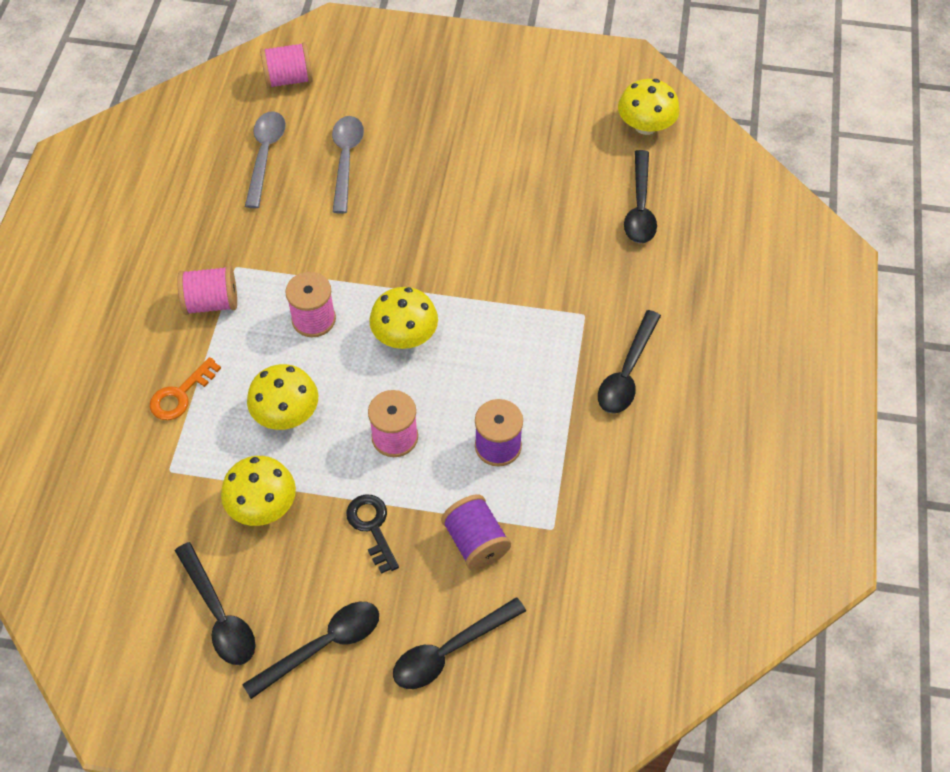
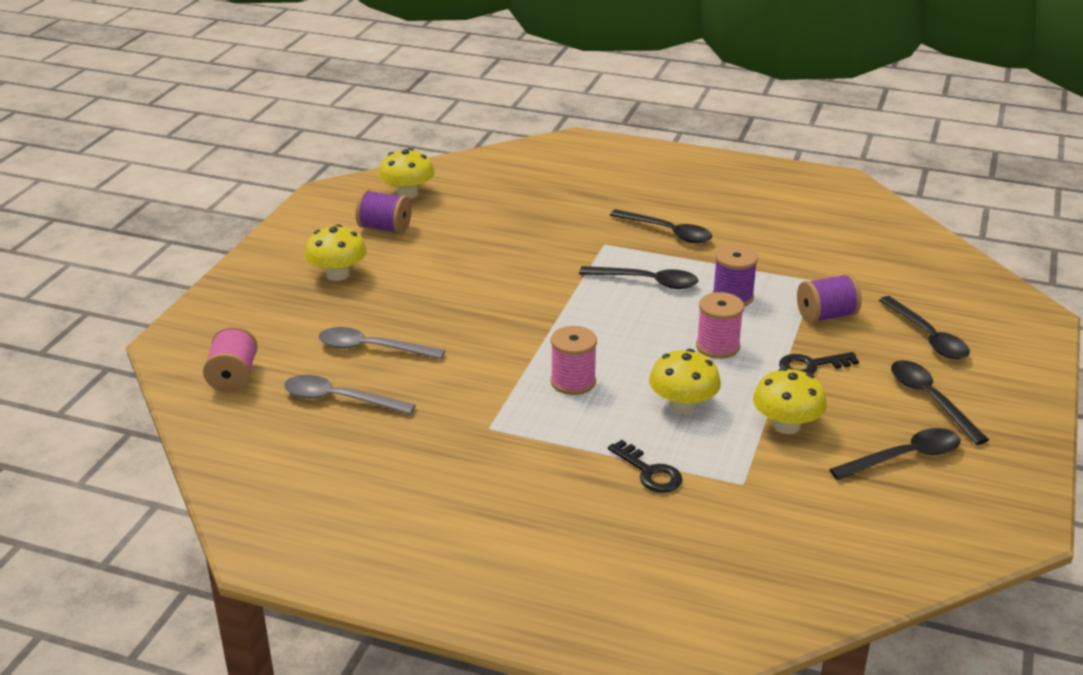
camera: 80 degrees left, 25 degrees down
orange key [150,357,221,420] -> black key [608,440,683,493]
pink spool [177,266,237,315] -> none
yellow mushroom [369,287,438,349] -> yellow mushroom moved to [305,224,367,281]
black spoon [624,150,657,243] -> black spoon moved to [579,266,698,289]
none -> purple spool [356,190,412,234]

